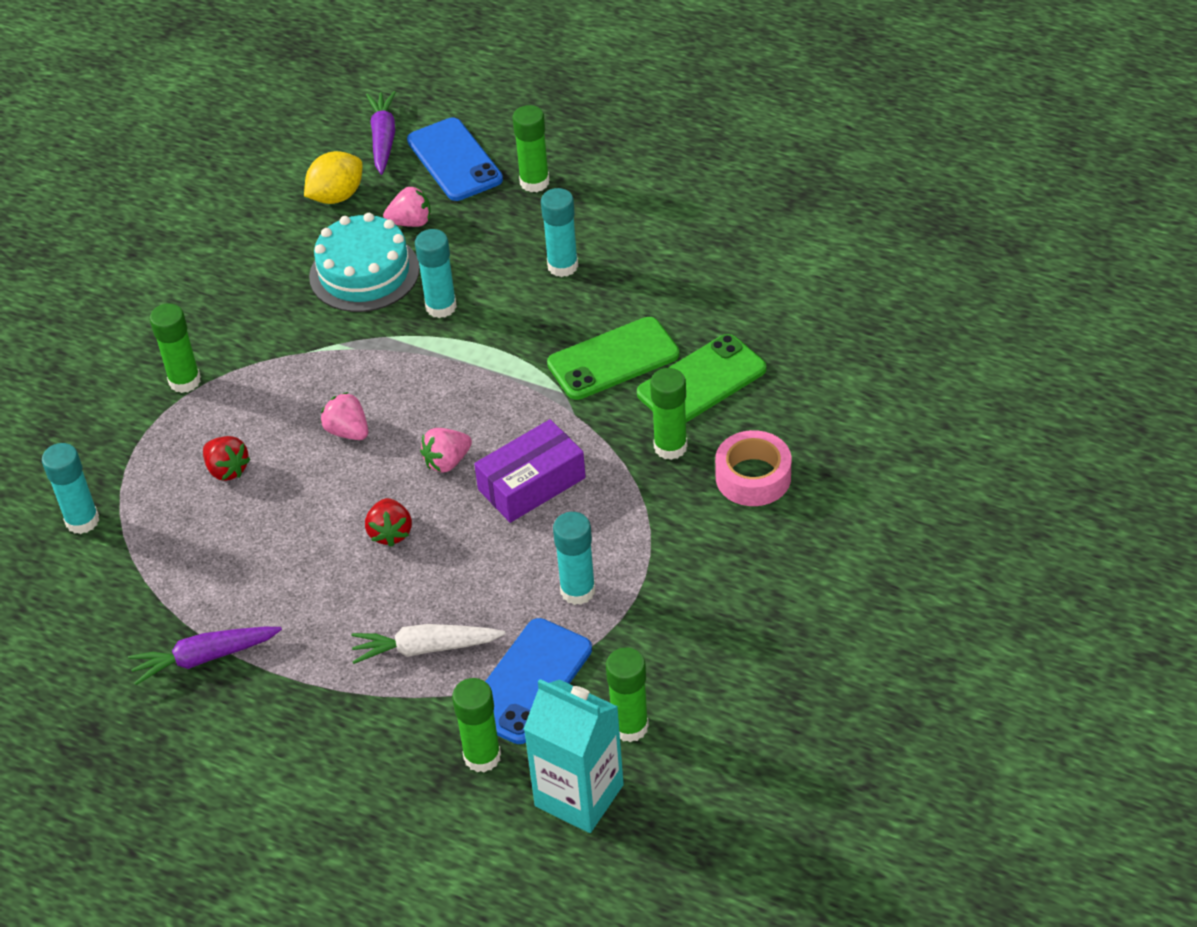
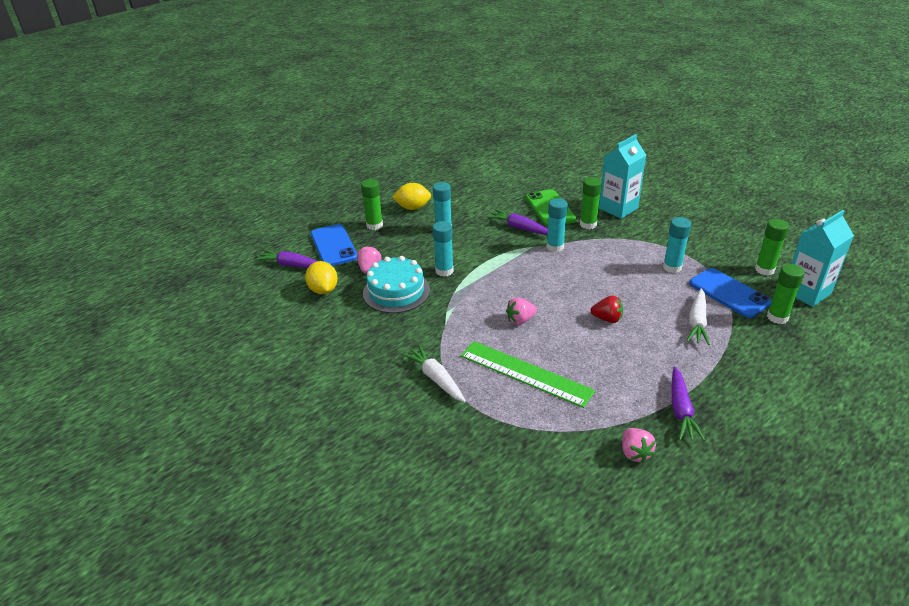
camera: 70 degrees left, 10 degrees down
turquoise glue stick [42,443,99,534] -> turquoise glue stick moved to [547,198,568,252]
green glue stick [150,303,201,393] -> white carrot [402,345,466,402]
red strawberry [203,436,251,481] -> green ruler [461,341,595,408]
blue phone [407,117,503,201] -> blue phone turned 75 degrees clockwise [311,224,357,266]
pink strawberry [420,428,472,473] -> pink strawberry moved to [622,428,656,463]
purple box [474,419,586,523] -> none
green phone [547,317,680,400] -> purple carrot [487,209,548,235]
pink tape [715,430,791,506] -> turquoise carton [599,134,646,219]
none -> yellow lemon [392,183,431,210]

